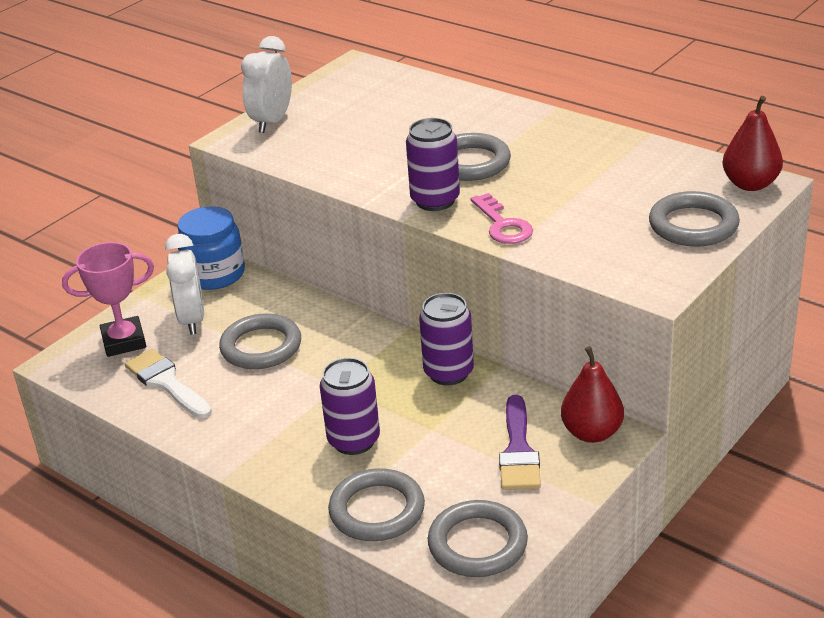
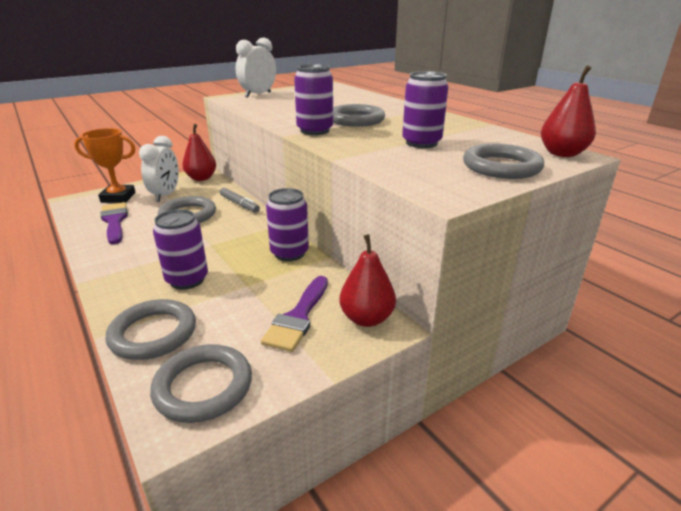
camera: 15 degrees right, 5 degrees down
pink trophy [62,242,154,357] -> orange trophy [74,128,136,203]
white brush [125,349,212,419] -> purple brush [100,202,128,244]
blue jar [178,206,245,290] -> red pear [182,124,216,181]
pink key [471,193,533,244] -> none
none -> grey marker [220,188,260,213]
none -> purple can [402,71,448,148]

